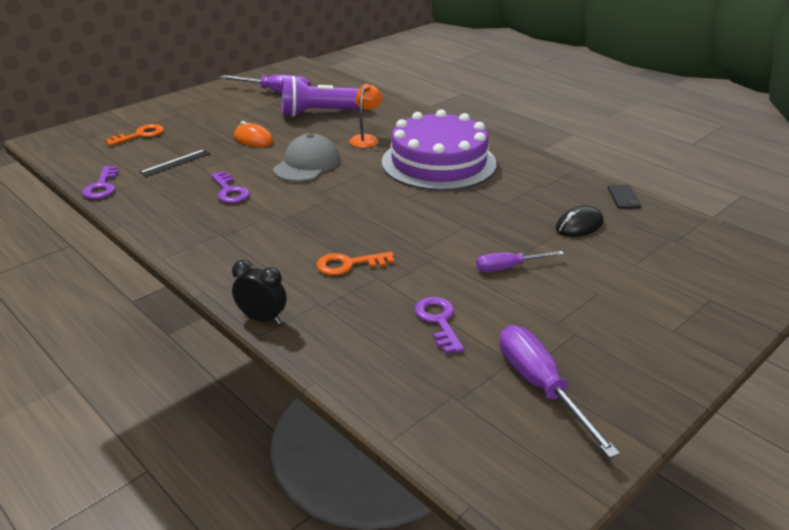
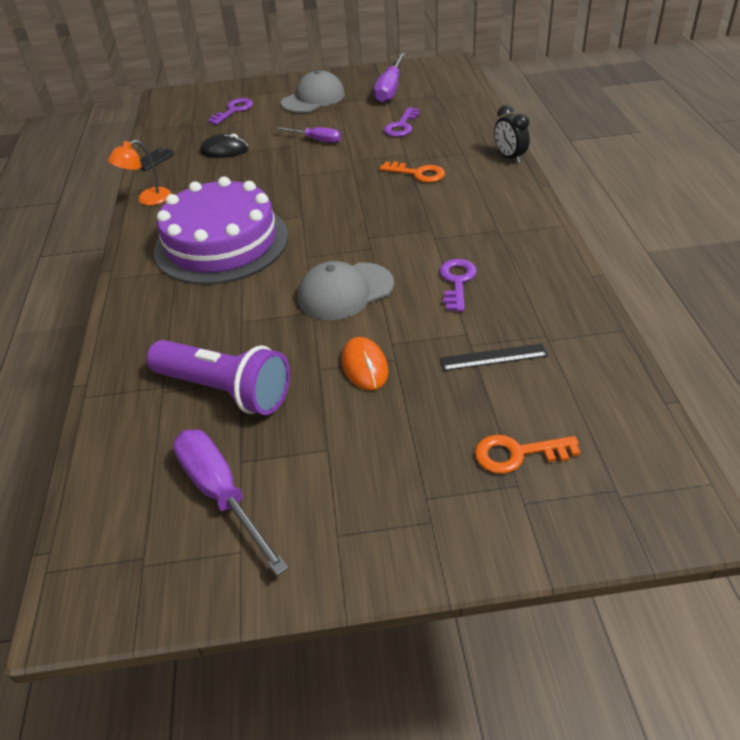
camera: 140 degrees left, 10 degrees up
purple key [82,166,119,199] -> purple key moved to [208,98,253,125]
orange lamp [350,84,383,148] -> orange lamp moved to [108,140,171,205]
none -> grey cap [281,70,345,113]

